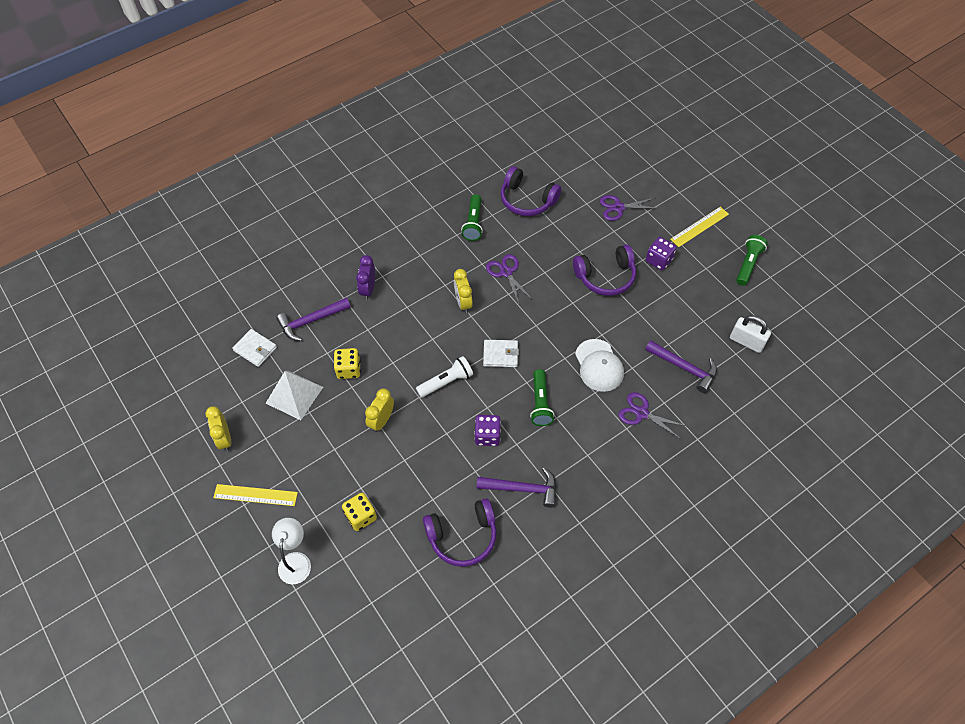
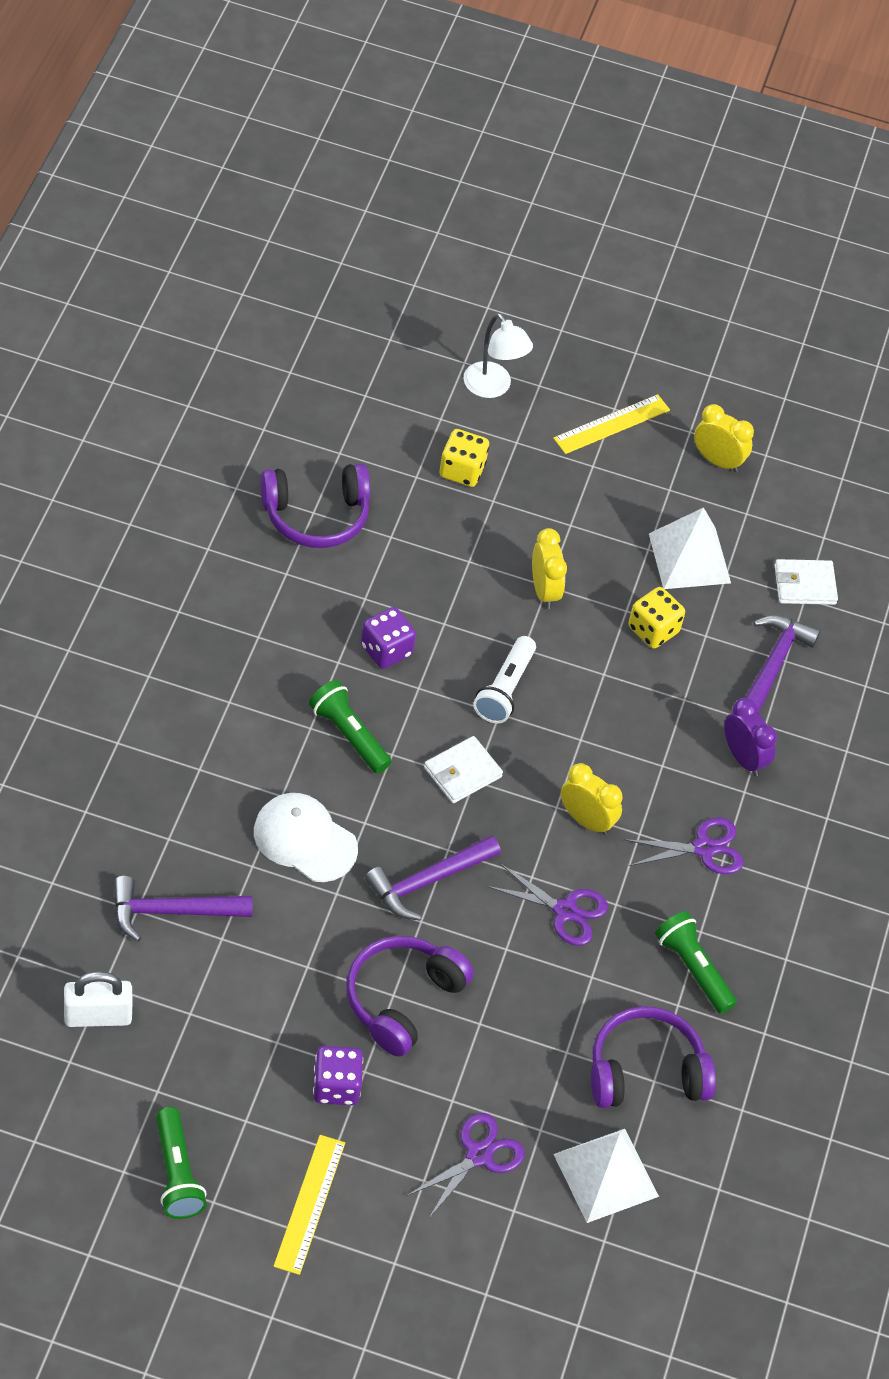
camera: 135 degrees right, 5 degrees down
purple headphones [423,498,497,567] -> purple headphones turned 135 degrees counterclockwise [261,464,370,548]
purple hammer [477,467,556,508] -> purple hammer moved to [365,835,501,920]
purple scissors [618,392,686,439] -> purple scissors moved to [624,818,744,874]
none -> white pyramid [554,1129,659,1223]

